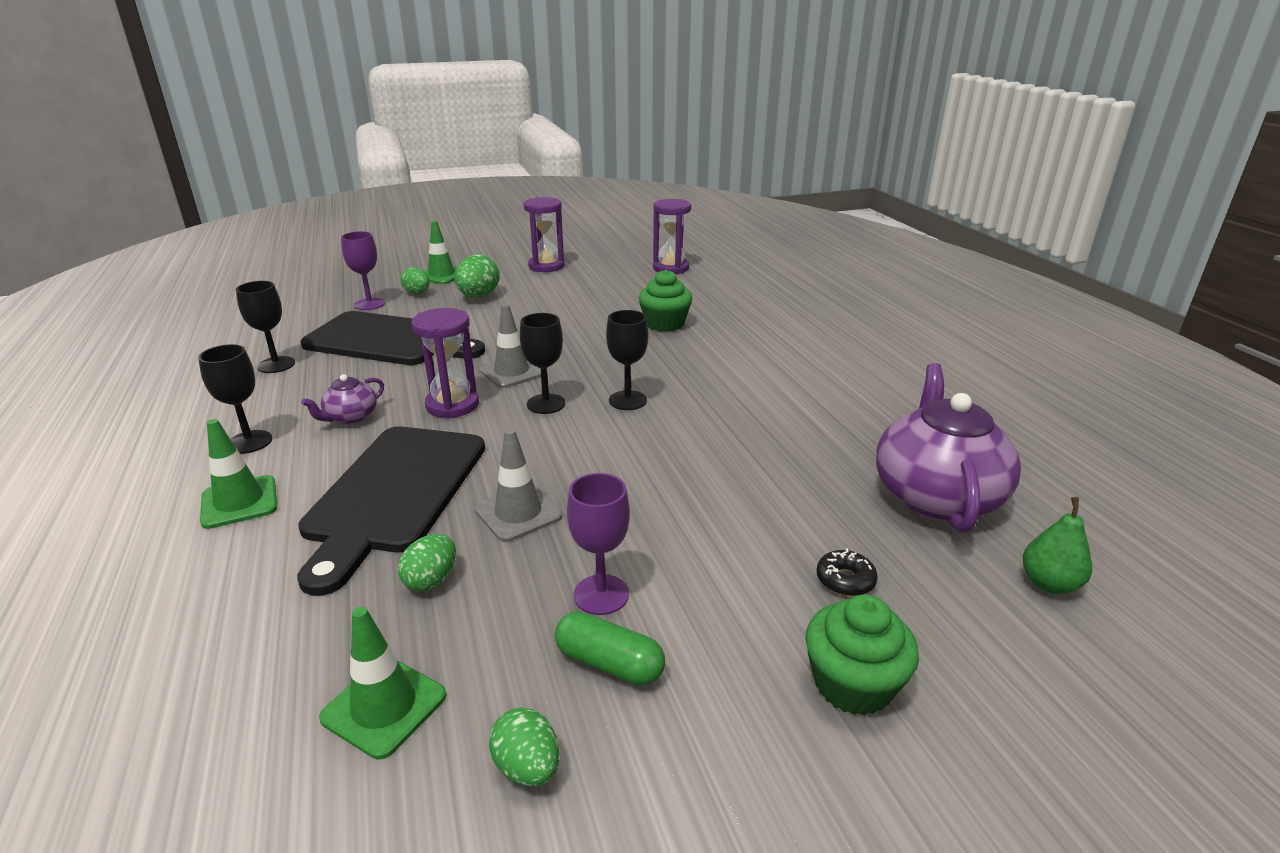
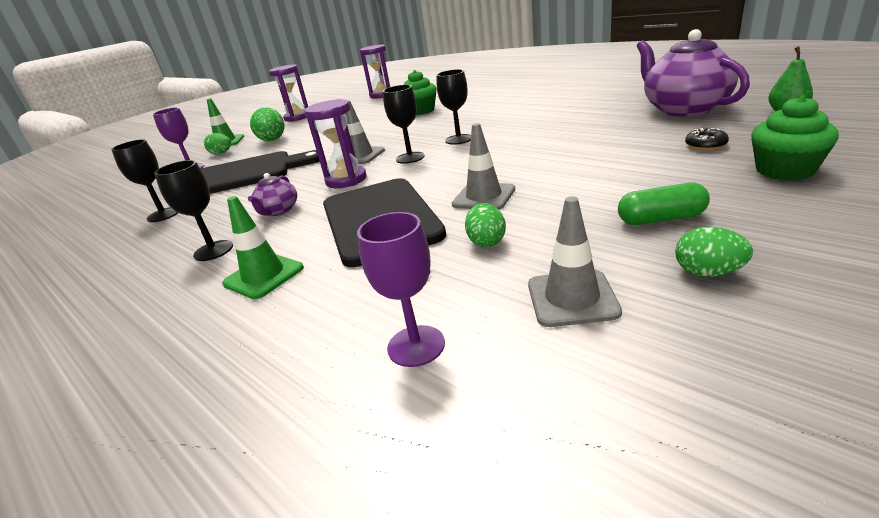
camera: 25 degrees left, 0 degrees up
green traffic cone [319,607,446,760] -> grey traffic cone [528,196,622,327]
purple goblet [567,473,630,615] -> purple goblet moved to [357,212,445,367]

